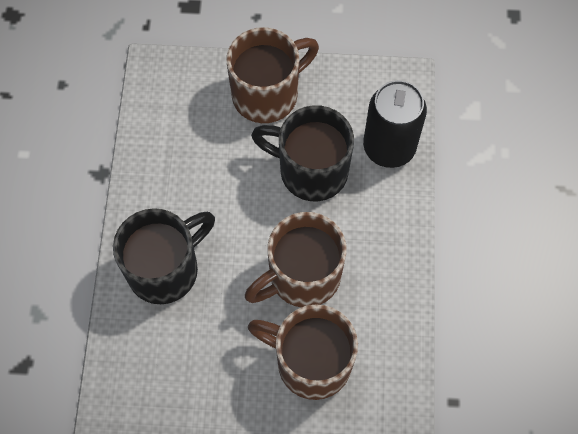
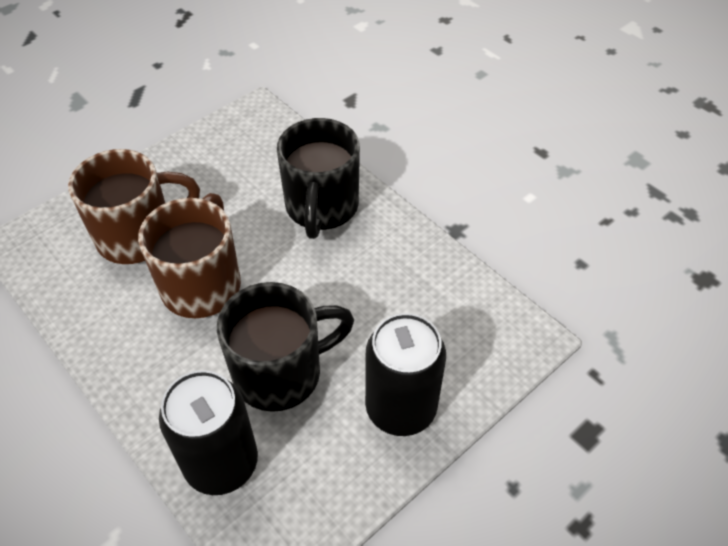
camera: 135 degrees right, 15 degrees down
brown mug [227,27,319,123] -> black can [365,313,446,436]

